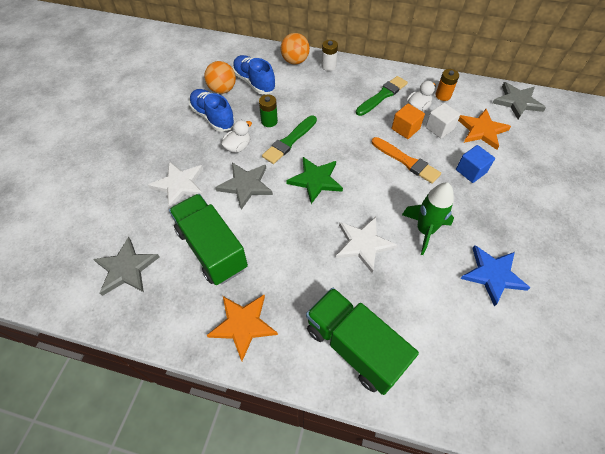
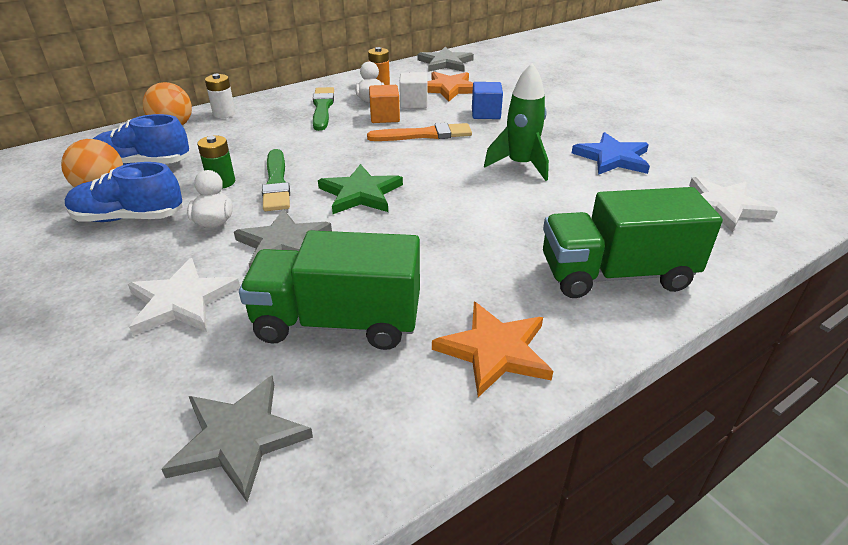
camera: 50 degrees left, 20 degrees down
white star [336,217,397,273] -> white star moved to [689,177,778,232]

